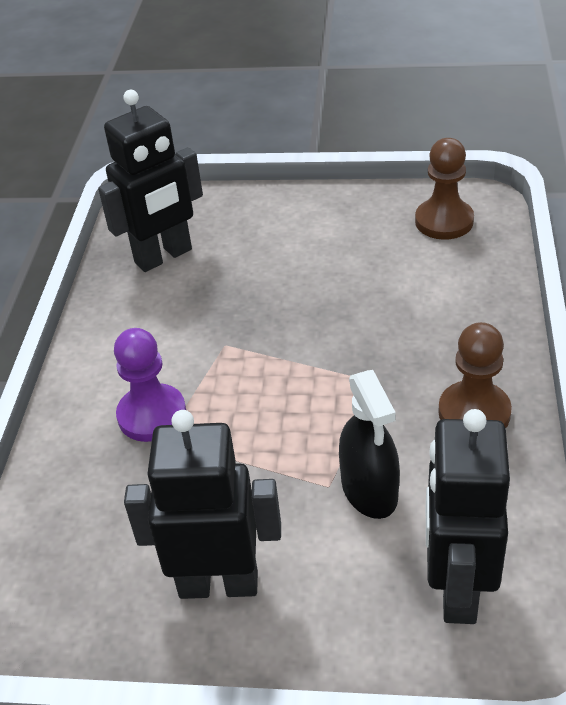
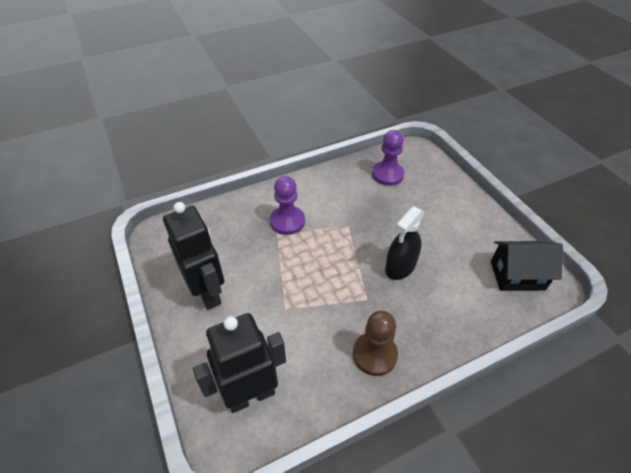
camera: 55 degrees right, 5 degrees up
black robot [98,90,203,272] -> purple pawn [372,130,405,186]
black spray bottle [339,370,400,519] -> black spray bottle moved to [385,206,424,280]
brown pawn [415,138,474,240] -> black house [491,241,563,291]

